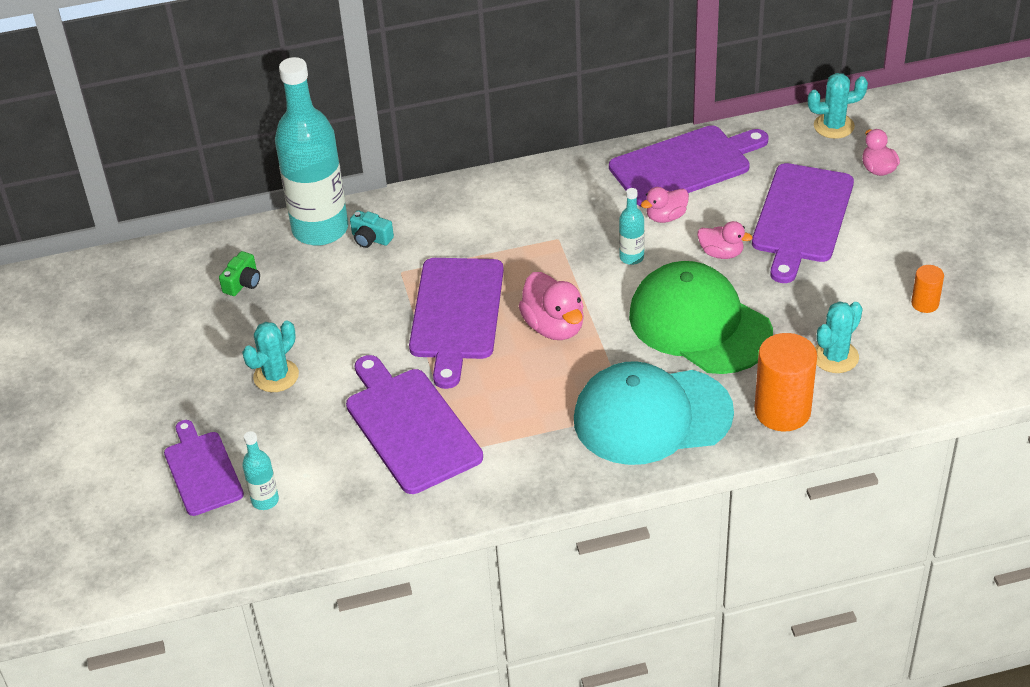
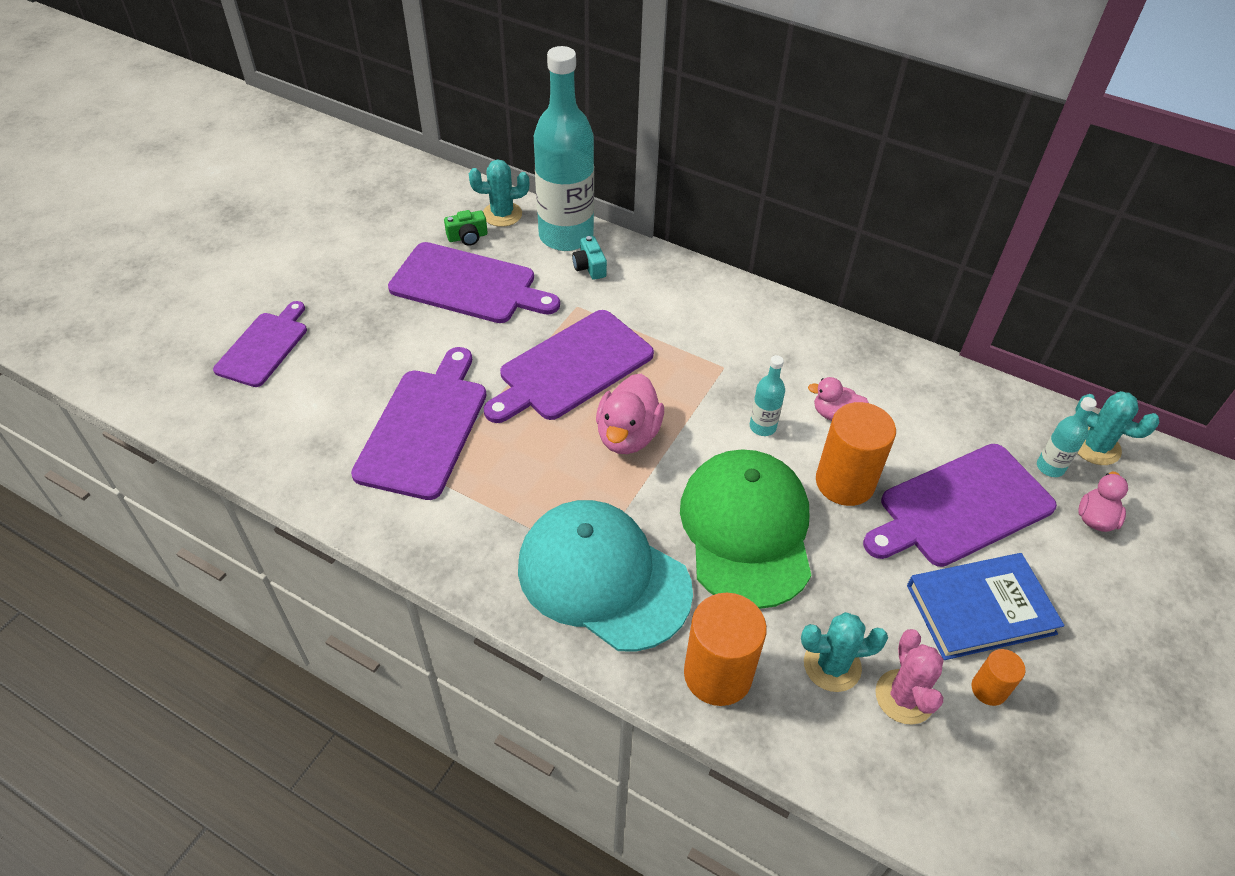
camera: 40 degrees right, 5 degrees up
turquoise cactus [242,321,299,392] -> turquoise cactus moved to [469,159,529,227]
turquoise bottle [242,431,279,510] -> turquoise bottle moved to [1037,397,1097,477]
purple cutting board [609,125,769,207] -> purple cutting board moved to [388,242,560,323]
pink duck [697,221,752,259] -> orange cylinder [816,402,896,506]
none -> pink cactus [875,629,944,725]
none -> blue book [907,553,1065,660]

